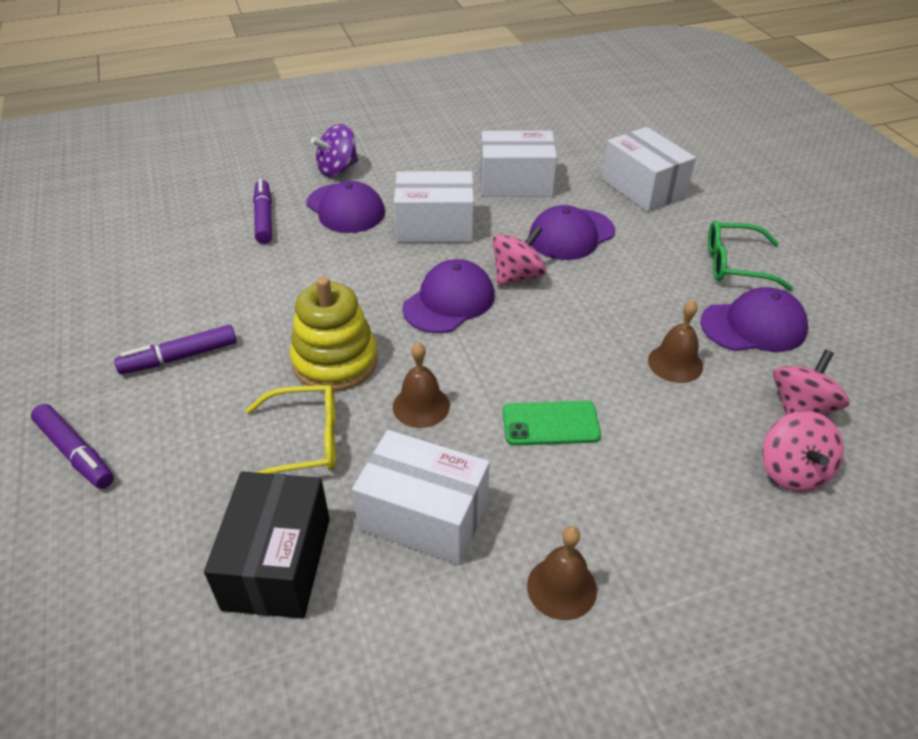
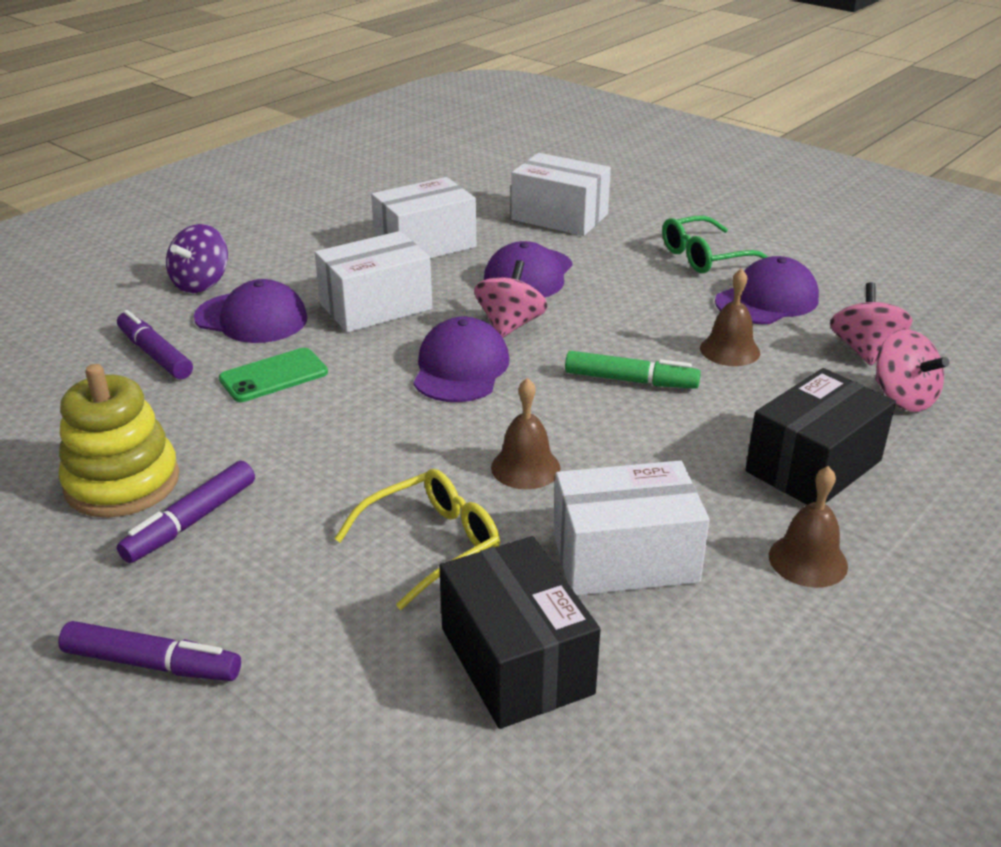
camera: 30 degrees left, 10 degrees down
yellow stacking toy [290,277,378,391] -> yellow stacking toy moved to [59,364,179,518]
green phone [503,401,601,446] -> green phone moved to [219,348,328,402]
none -> green marker [565,351,701,389]
none -> black box [746,368,896,505]

